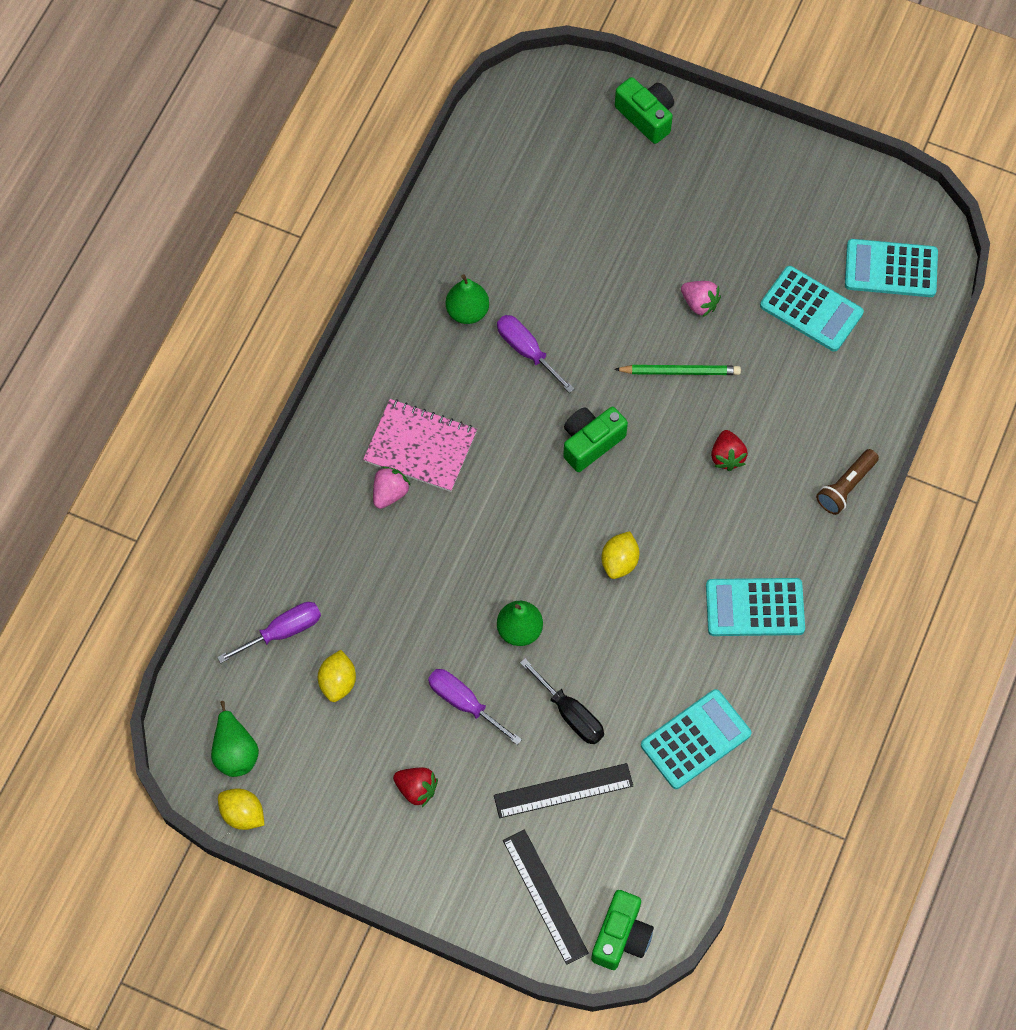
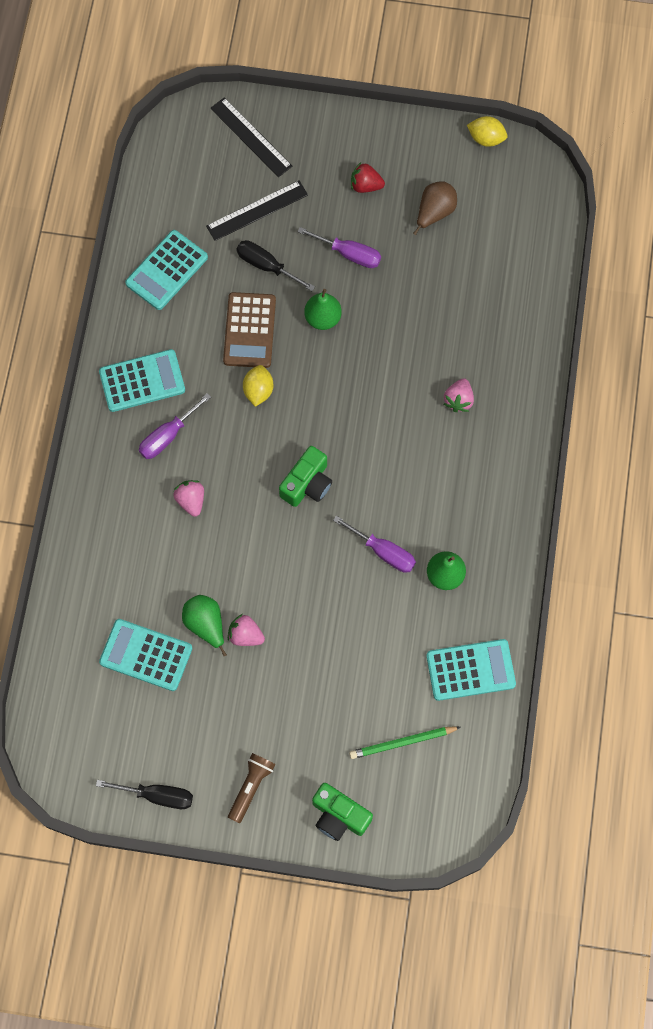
camera: 165 degrees right, 5 degrees up
green pear [211,701,259,777] -> green pear moved to [182,595,227,656]
purple screwdriver [217,602,321,663] -> purple screwdriver moved to [139,393,211,459]
yellow lemon [318,650,356,702] -> none
pink notebook [363,399,477,492] -> none
green camera [591,890,654,970] -> none
green pencil [614,365,741,375] -> green pencil moved to [349,726,461,759]
red strawberry [711,430,748,471] -> pink strawberry [174,480,204,517]
brown flashlight [816,449,879,515] -> brown flashlight moved to [228,753,275,823]
turquoise calculator [845,239,938,297] -> turquoise calculator moved to [426,639,516,701]
none -> black screwdriver [96,780,193,809]
none -> brown calculator [223,292,276,368]
none -> brown pear [413,181,457,235]

